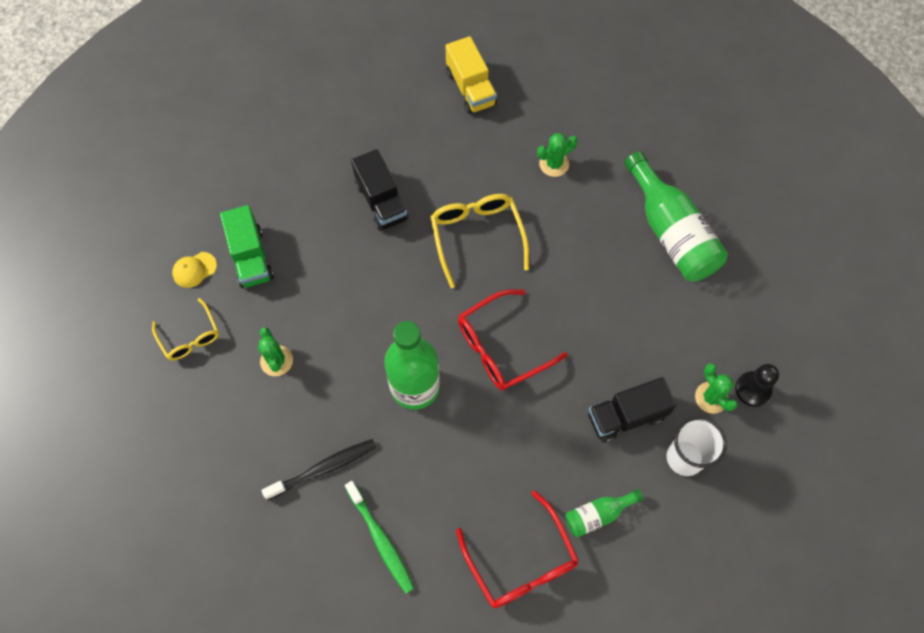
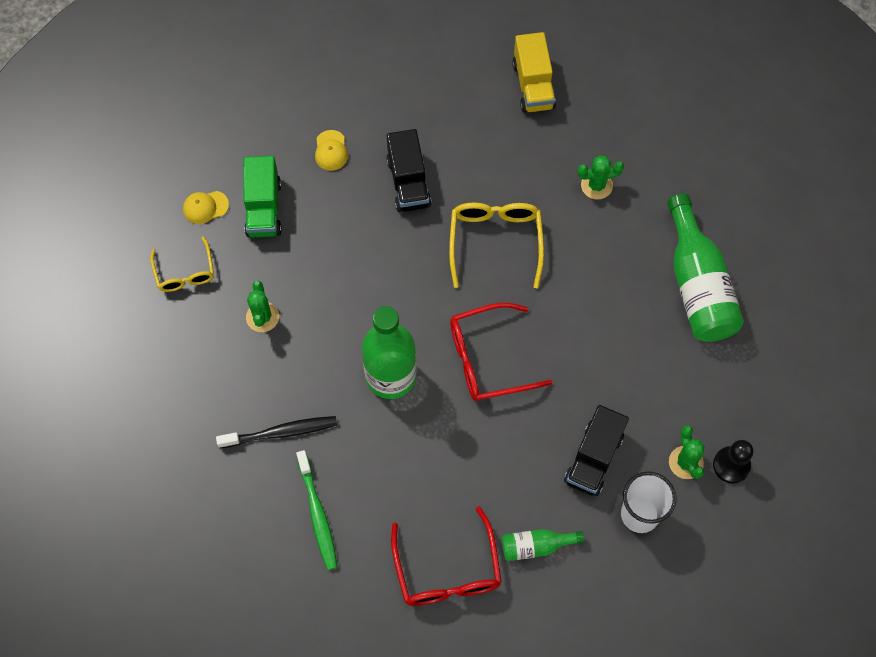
camera: 15 degrees right, 0 degrees up
black truck [588,377,677,443] -> black truck turned 60 degrees counterclockwise [564,405,629,496]
none -> yellow cap [315,130,348,171]

